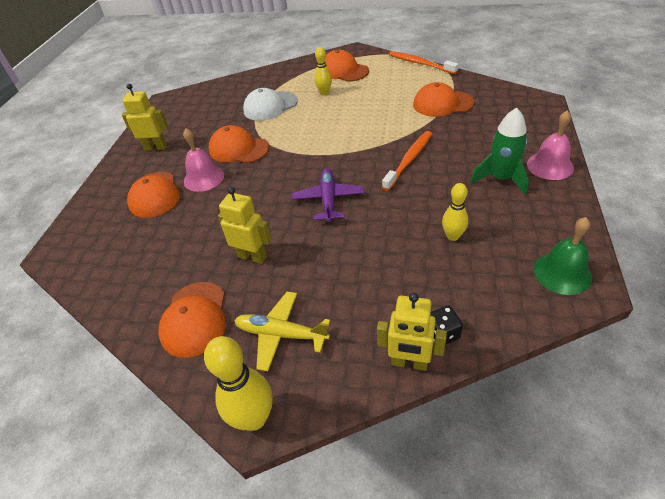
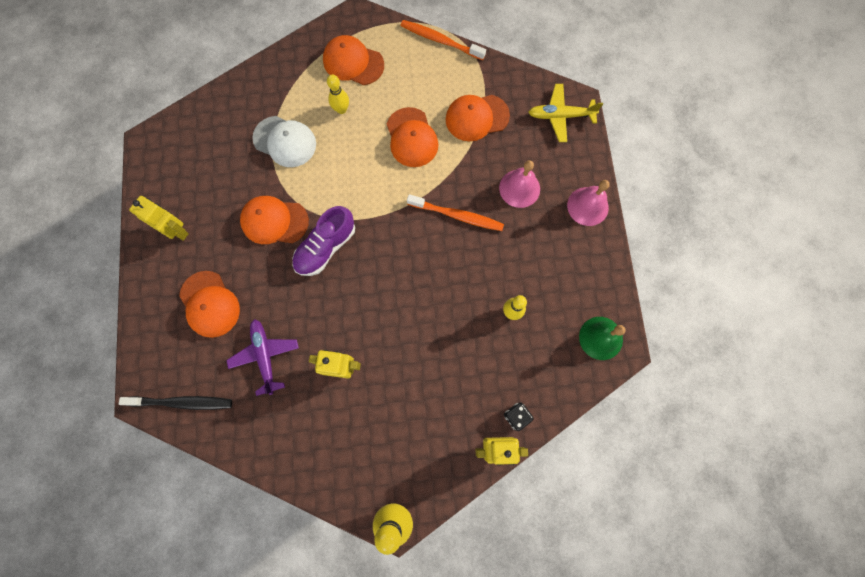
camera: 20 degrees left, 30 degrees up
yellow robot [122,84,168,151] -> yellow robot turned 45 degrees clockwise [129,196,189,241]
orange cap [158,282,226,358] -> orange cap moved to [387,107,438,167]
pink bell [183,128,224,192] -> pink bell moved to [499,160,540,208]
yellow plane [234,292,330,371] -> yellow plane moved to [529,84,603,142]
white cap [243,88,298,121] -> white cap turned 105 degrees counterclockwise [252,116,316,167]
purple plane [292,168,364,222] -> purple plane moved to [226,319,299,396]
orange toothbrush [382,131,432,191] -> orange toothbrush turned 90 degrees clockwise [407,194,504,231]
green rocket [470,108,529,195] -> none
none -> black toothbrush [119,396,232,410]
none -> purple shoe [292,206,355,276]

